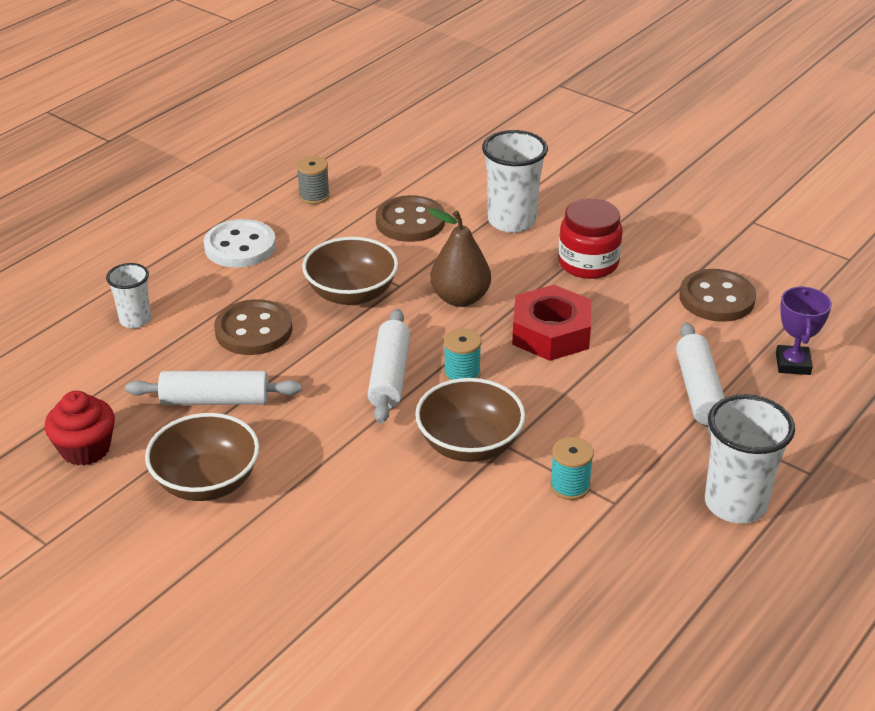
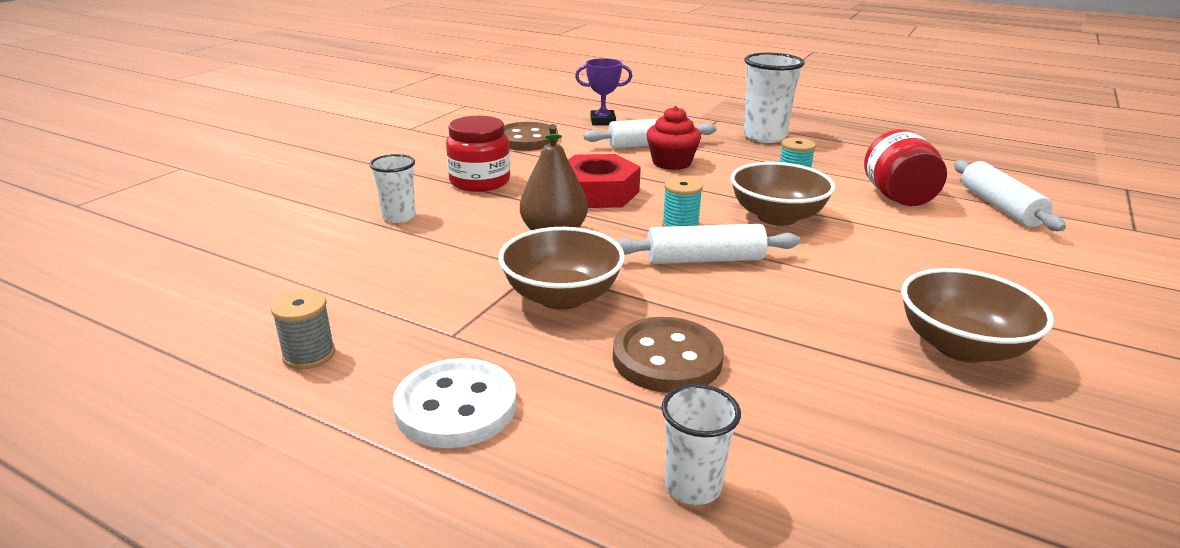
camera: 100 degrees left, 10 degrees down
red cupcake [45,391,115,465] -> red cupcake moved to [646,106,701,170]
white rolling pin [125,371,302,405] -> white rolling pin moved to [954,160,1066,231]
brown button [376,195,445,242] -> none
white cup [482,130,548,233] -> white cup [369,154,416,223], size x0.59
none -> red jar [864,129,947,206]

